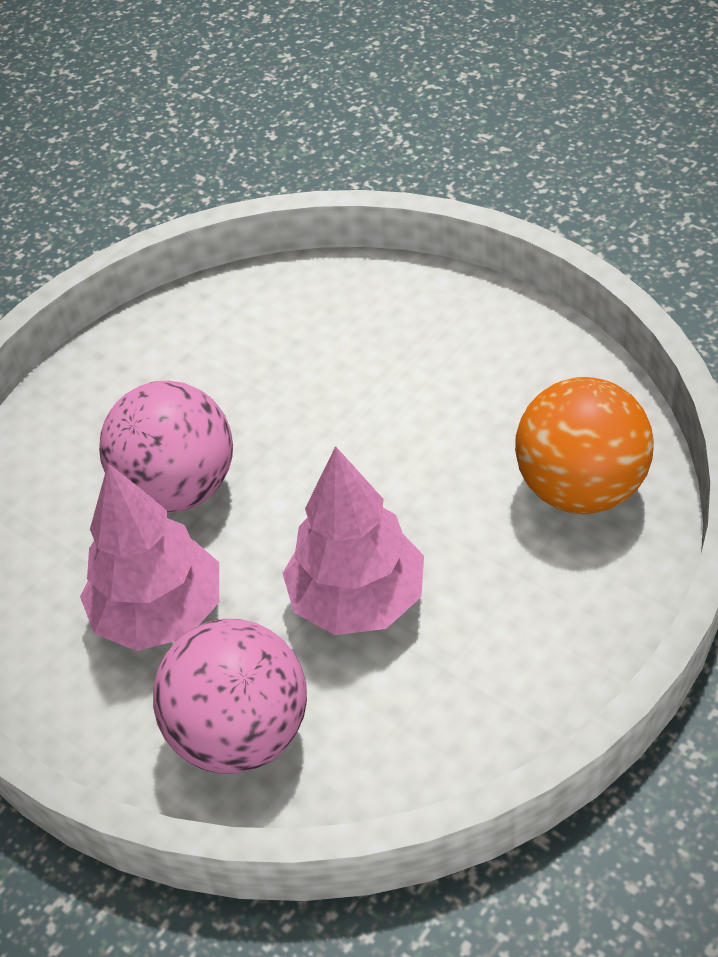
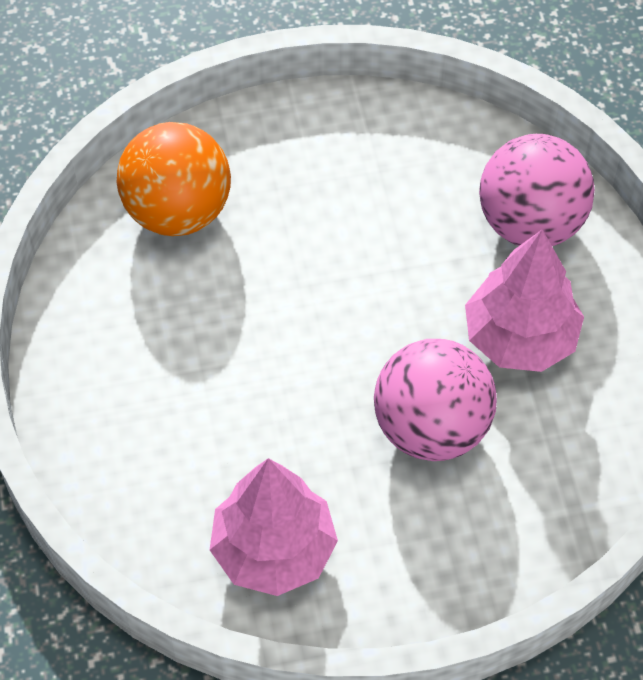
camera: 145 degrees left, 10 degrees up
pink tree [282,446,424,635] -> pink tree moved to [210,458,338,596]

